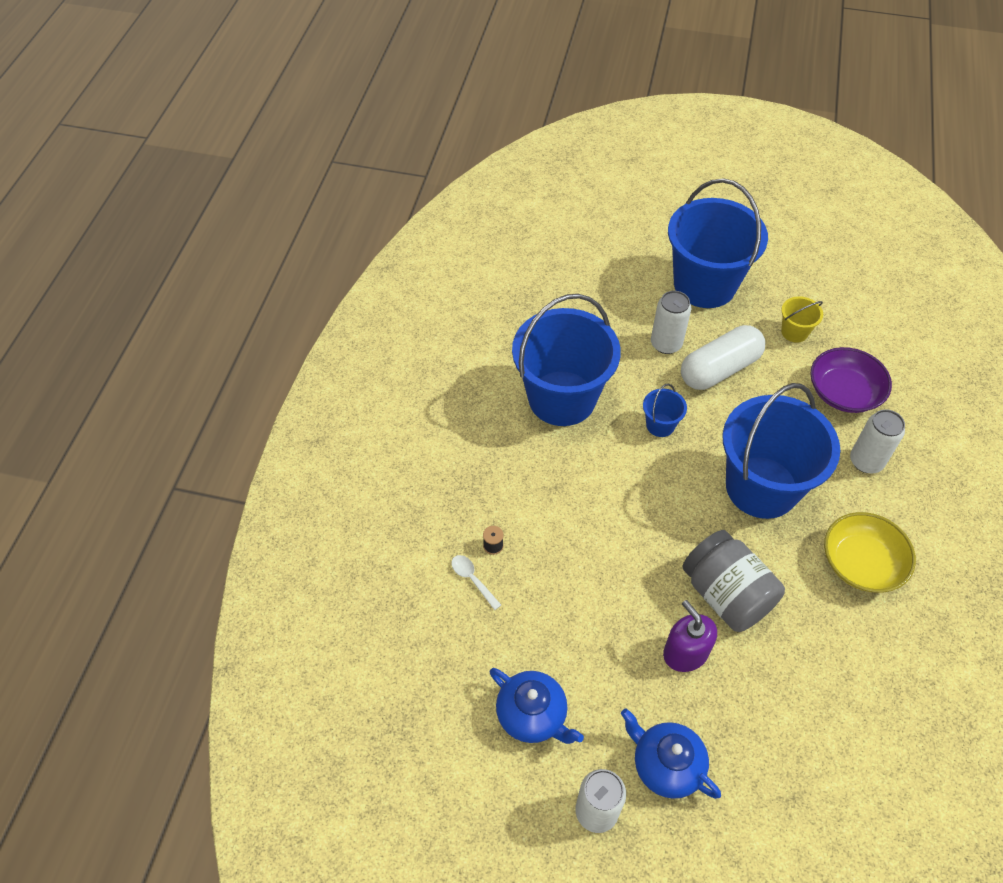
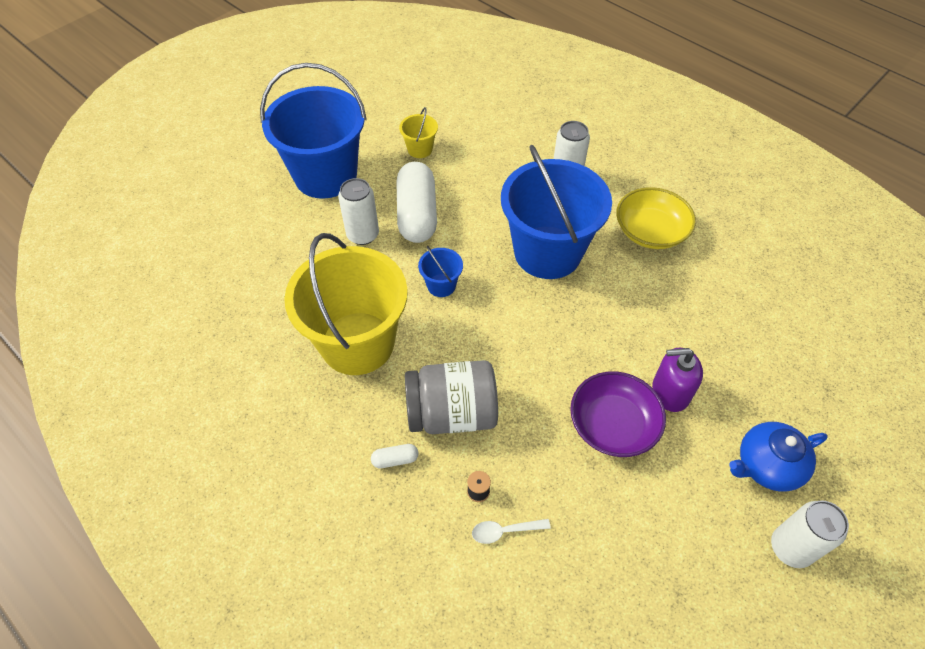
camera: 60 degrees left, 0 degrees up
blue teapot [489,668,584,744] -> none
blue bucket [512,294,621,426] -> yellow bucket [284,233,408,375]
grey jar [682,530,785,632] -> grey jar moved to [405,360,498,434]
purple bowl [810,347,892,413] -> purple bowl moved to [570,371,666,457]
none -> white capsule [371,444,418,468]

